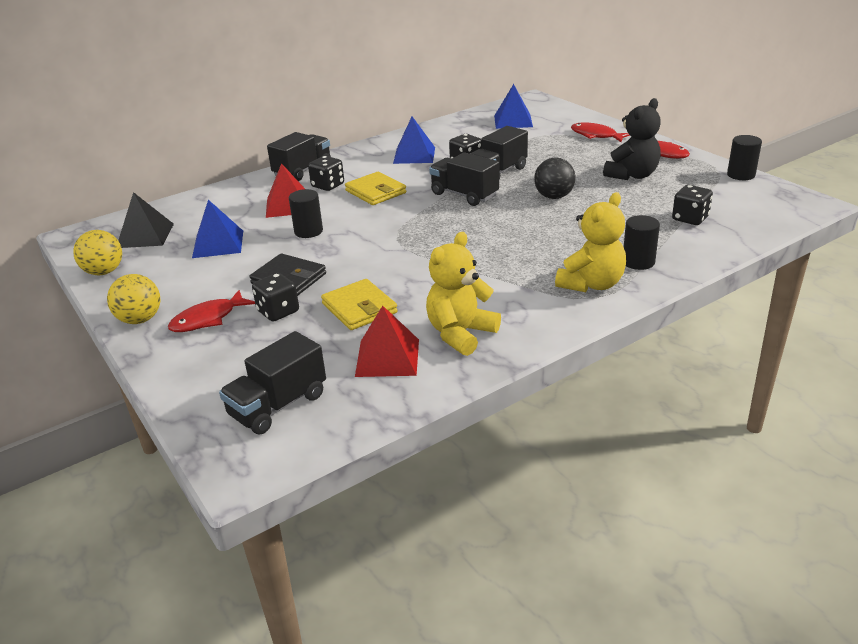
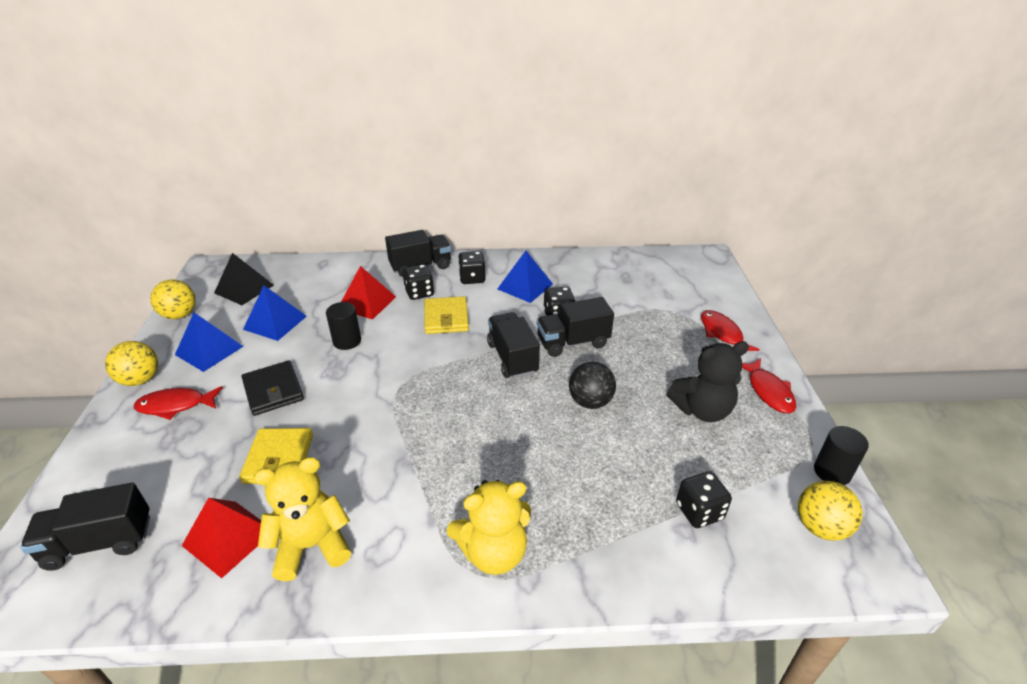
camera: 30 degrees right, 5 degrees up
black dice [252,273,299,321] -> black dice moved to [458,251,486,284]
blue pyramid [494,84,533,129] -> blue pyramid moved to [175,313,244,372]
black cylinder [624,215,660,270] -> none
none -> yellow ball [798,481,863,541]

